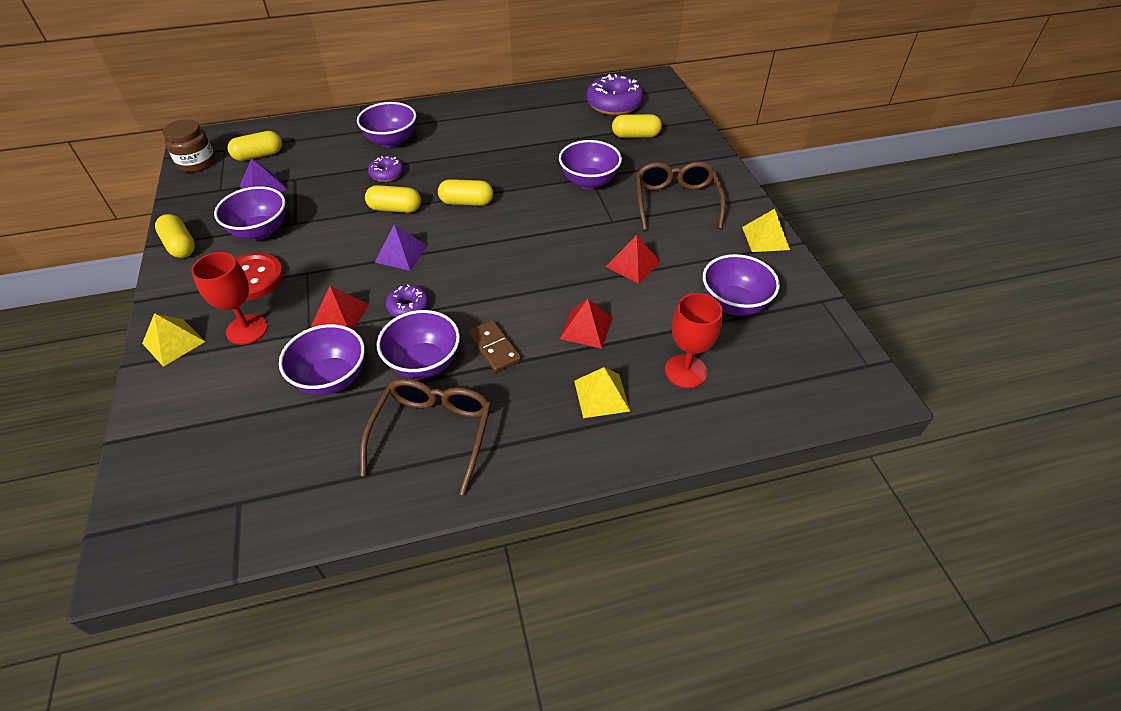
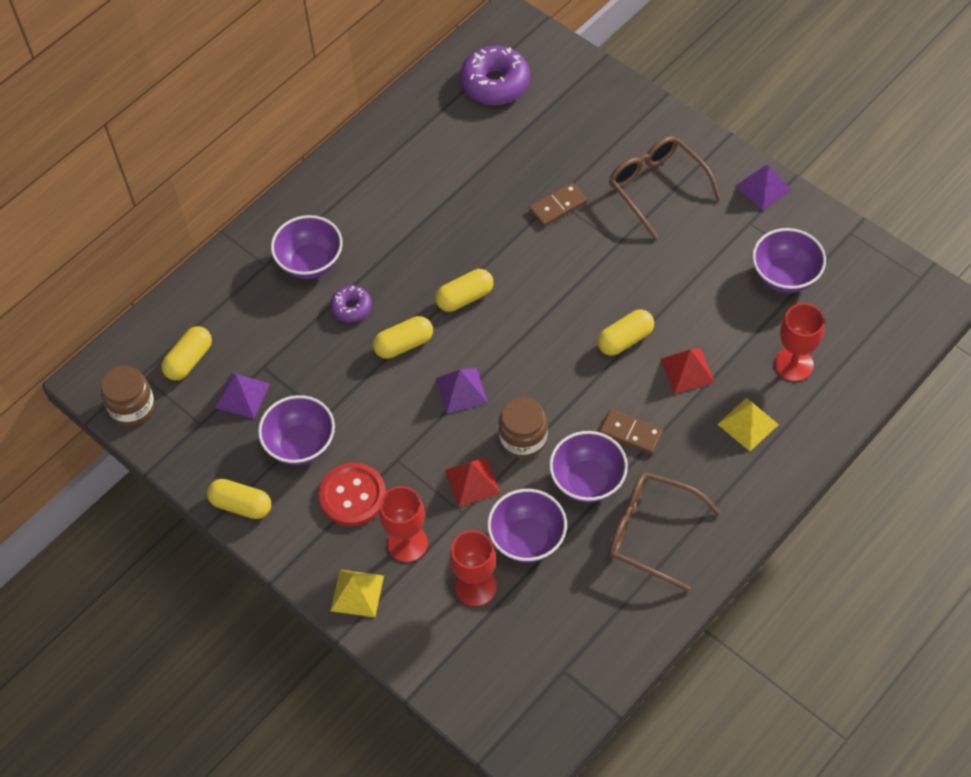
camera: 30 degrees left, 10 degrees up
brown glasses [360,378,491,495] -> brown glasses turned 45 degrees counterclockwise [609,472,721,592]
purple donut [386,284,429,317] -> brown jar [498,397,548,459]
purple bowl [559,140,622,189] -> brown domino [529,183,587,227]
red pyramid [606,235,661,284] -> none
yellow capsule [612,114,662,138] -> yellow capsule moved to [597,309,654,356]
yellow pyramid [742,209,790,252] -> purple pyramid [735,164,791,211]
none -> red goblet [450,530,497,606]

